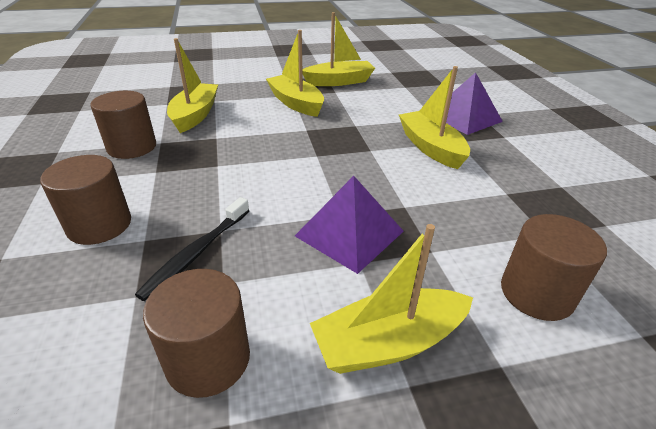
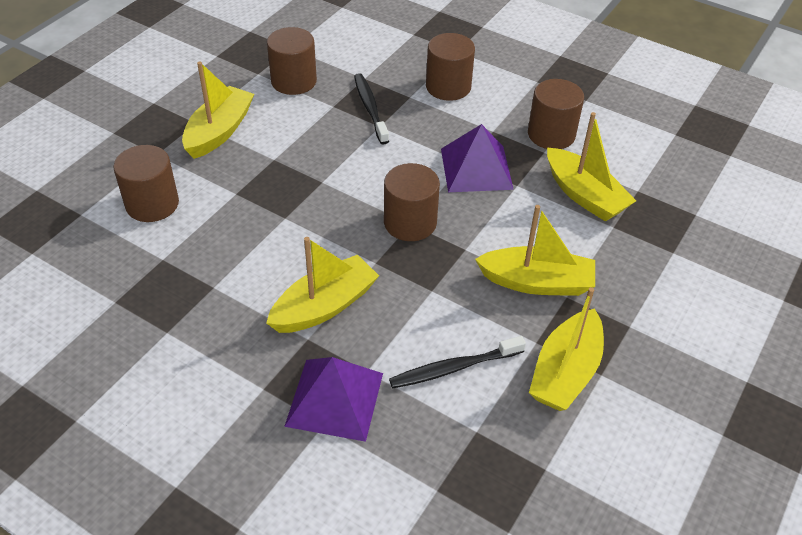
camera: 135 degrees right, 10 degrees up
purple pyramid [295,176,404,274] -> purple pyramid moved to [441,124,514,192]
yellow boat [399,66,470,169] -> yellow boat turned 60 degrees counterclockwise [266,237,379,333]
none -> brown cylinder [384,163,440,241]
none -> black toothbrush [389,336,526,388]

